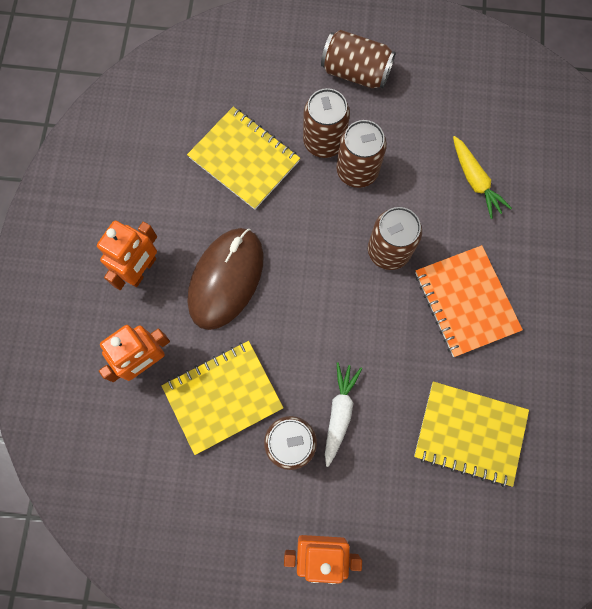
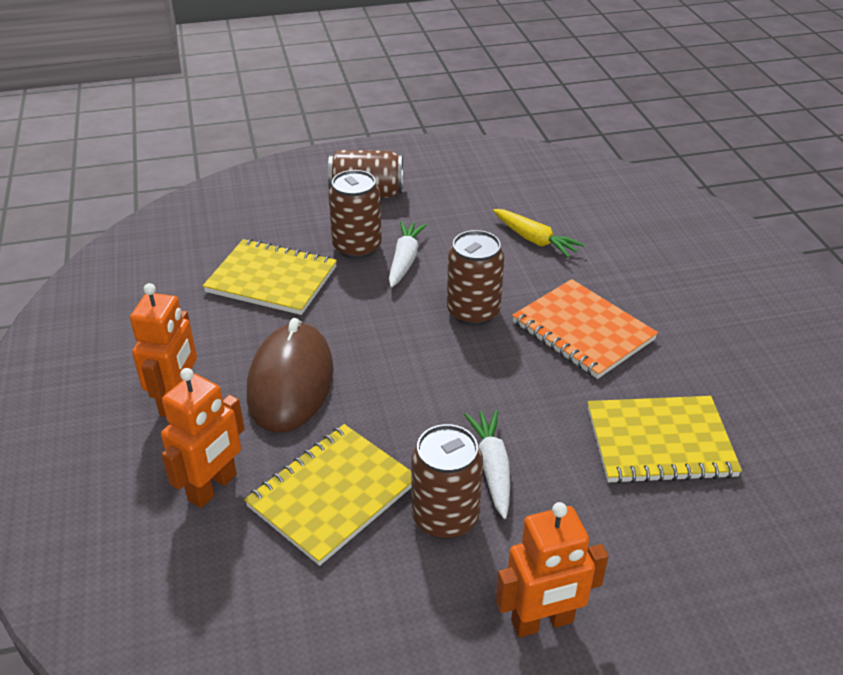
camera: 20 degrees left, 35 degrees down
brown can [336,120,387,188] -> white carrot [389,221,427,287]

